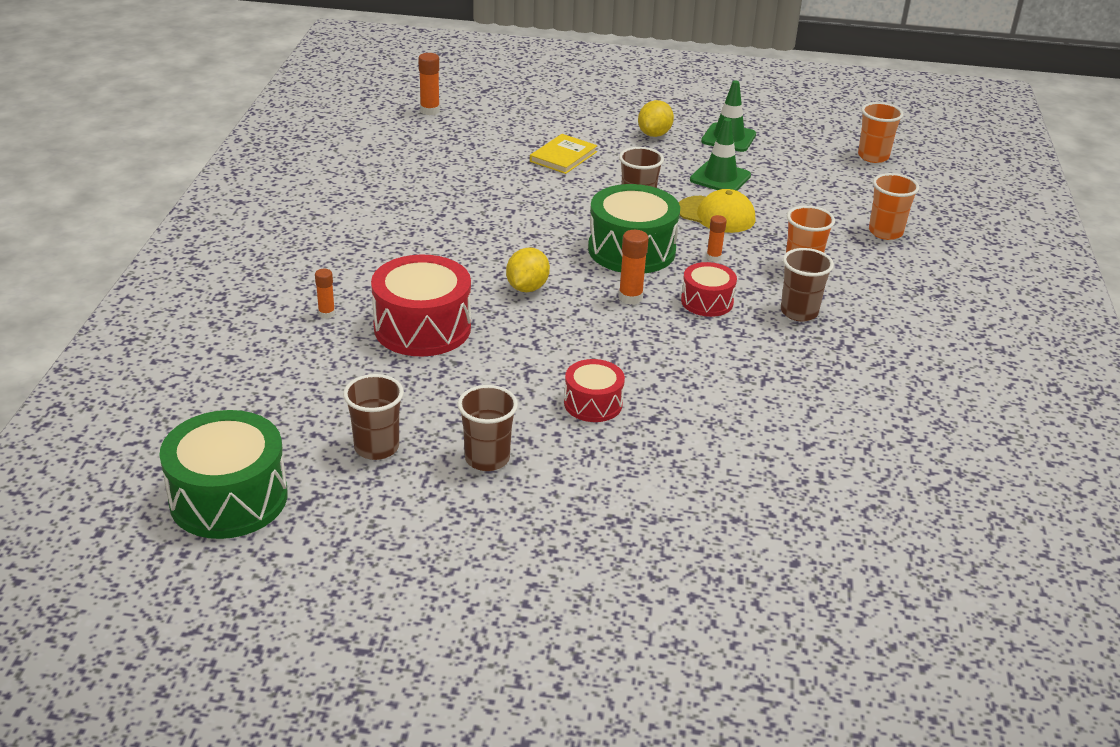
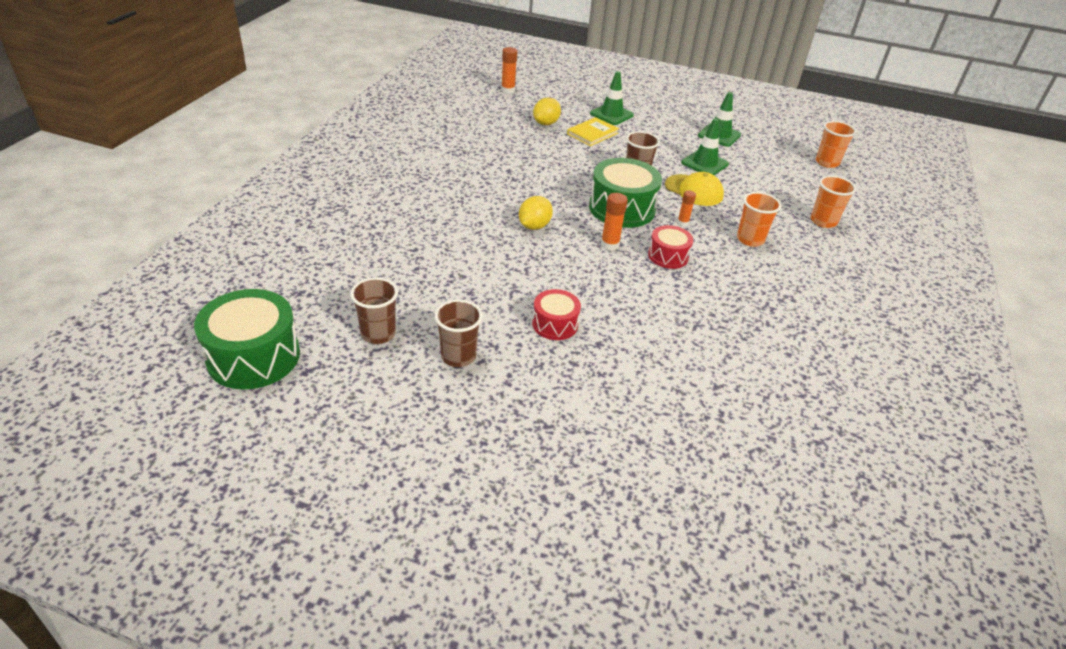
camera: 10 degrees right, 5 degrees up
orange glue stick [315,269,335,319] -> none
red drum [371,254,471,356] -> none
yellow lemon [638,100,674,137] -> yellow lemon moved to [533,97,561,125]
brown cup [781,248,834,322] -> none
none -> green traffic cone [590,71,634,125]

